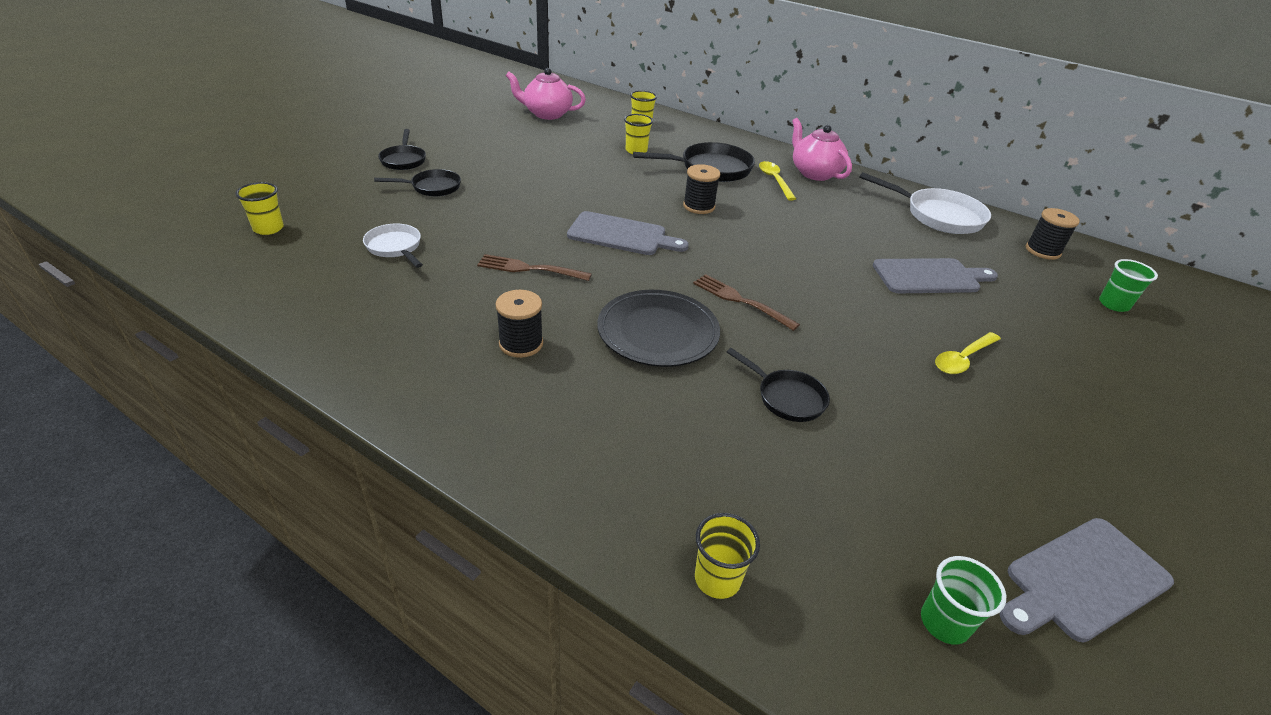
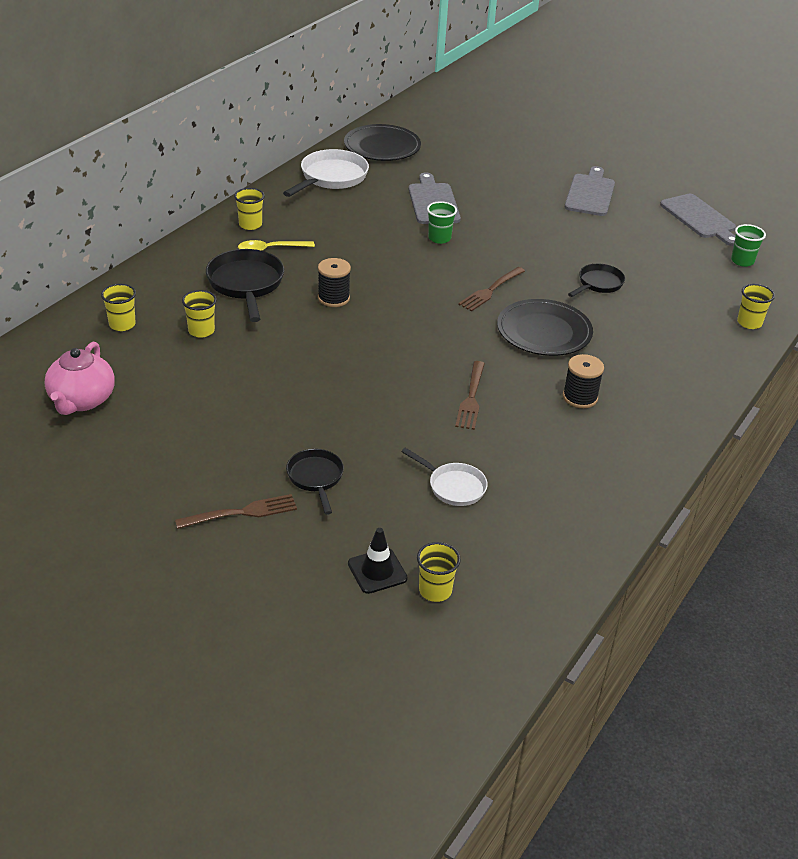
camera: 90 degrees left, 0 degrees up
white pan [363,223,423,268] -> white pan turned 105 degrees counterclockwise [401,448,488,506]
black pan [378,129,426,170] -> brown fork [175,494,297,529]
grey cutting board [567,211,689,255] -> grey cutting board moved to [565,166,615,216]
pink teapot [792,118,852,181] -> yellow cup [234,188,265,230]
yellow spoon [935,332,1001,374] -> none
black spool [1026,208,1080,260] -> black plate [344,124,421,161]
green cup [1099,259,1158,312] -> green cup moved to [427,201,457,244]
none -> black traffic cone [348,528,408,594]

